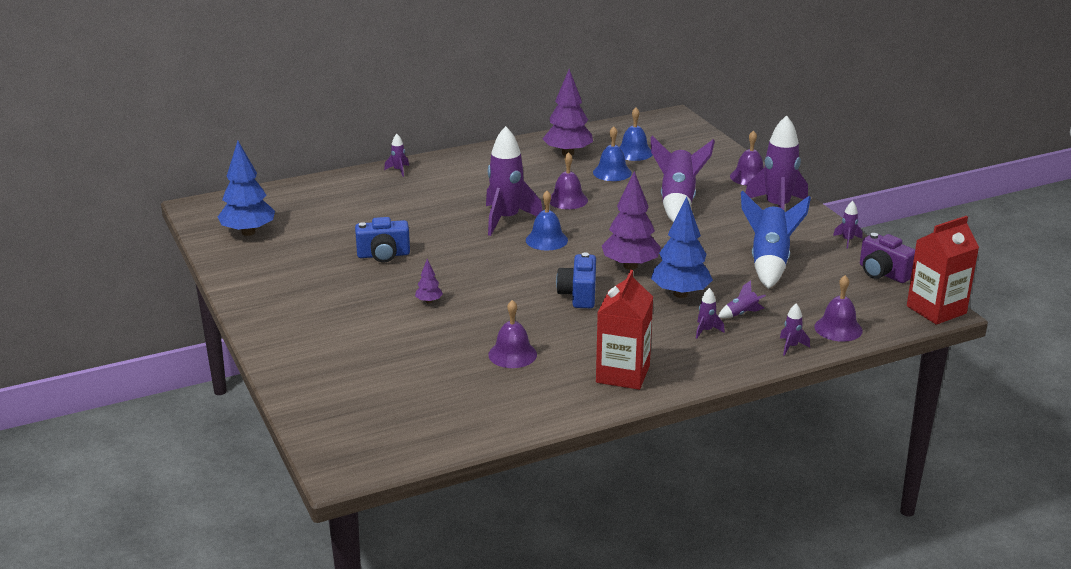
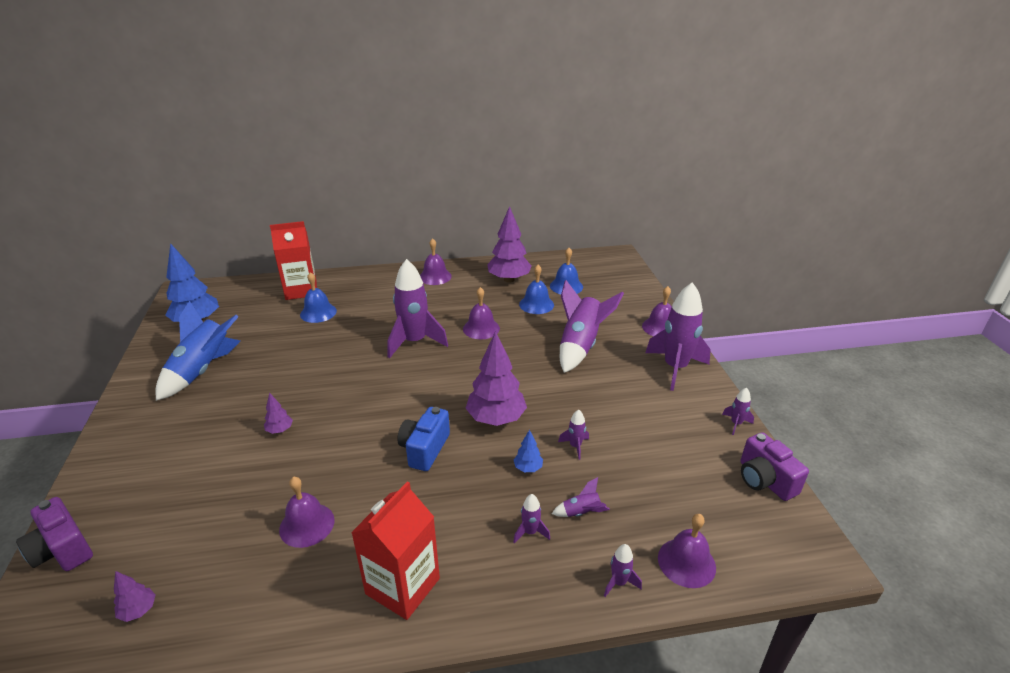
camera: 15 degrees right, 5 degrees up
blue camera [355,217,410,263] -> none
purple rocket [384,134,409,177] -> purple rocket moved to [558,410,589,460]
blue bell [526,191,568,251] -> blue bell moved to [300,272,337,323]
blue tree [651,196,713,298] -> blue tree [514,430,543,472], size x0.45
blue rocket [741,191,811,289] -> blue rocket moved to [156,301,240,401]
red carton [907,216,979,325] -> red carton moved to [270,221,317,300]
none -> purple camera [16,497,93,571]
none -> purple tree [113,571,156,622]
none -> purple bell [420,238,452,285]

